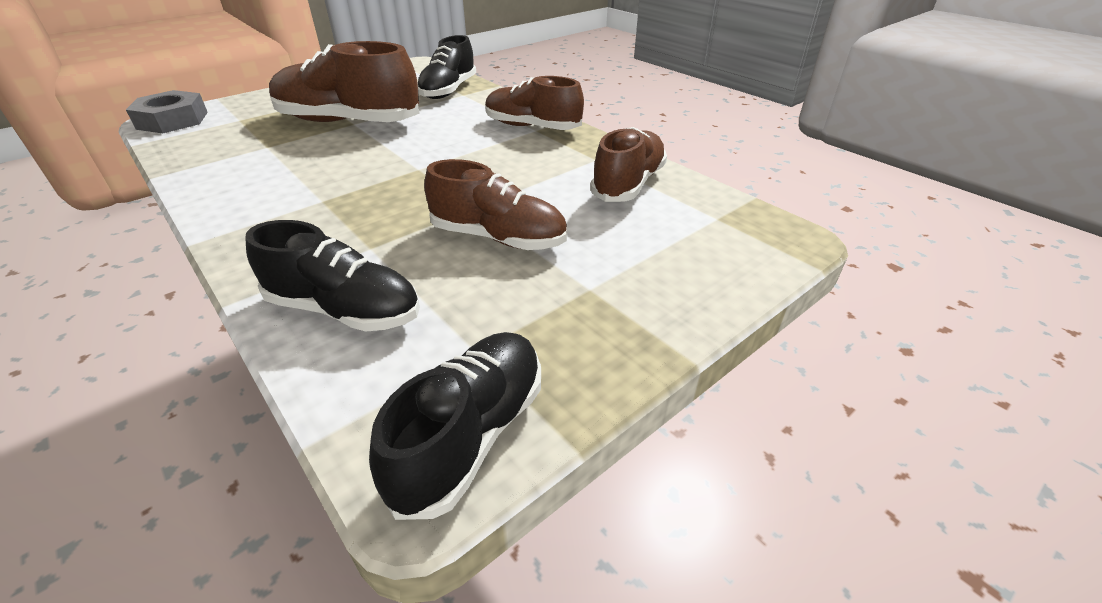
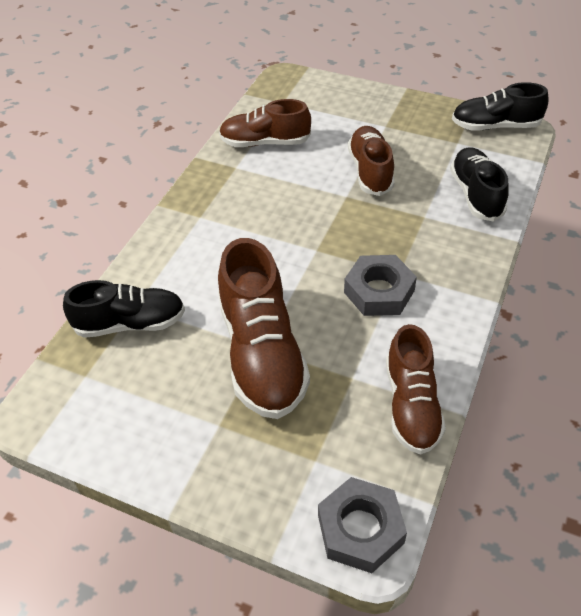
camera: 115 degrees left, 10 degrees up
brown shoe [485,76,584,130] -> brown shoe moved to [386,324,446,455]
none -> grey nut [344,255,417,316]

